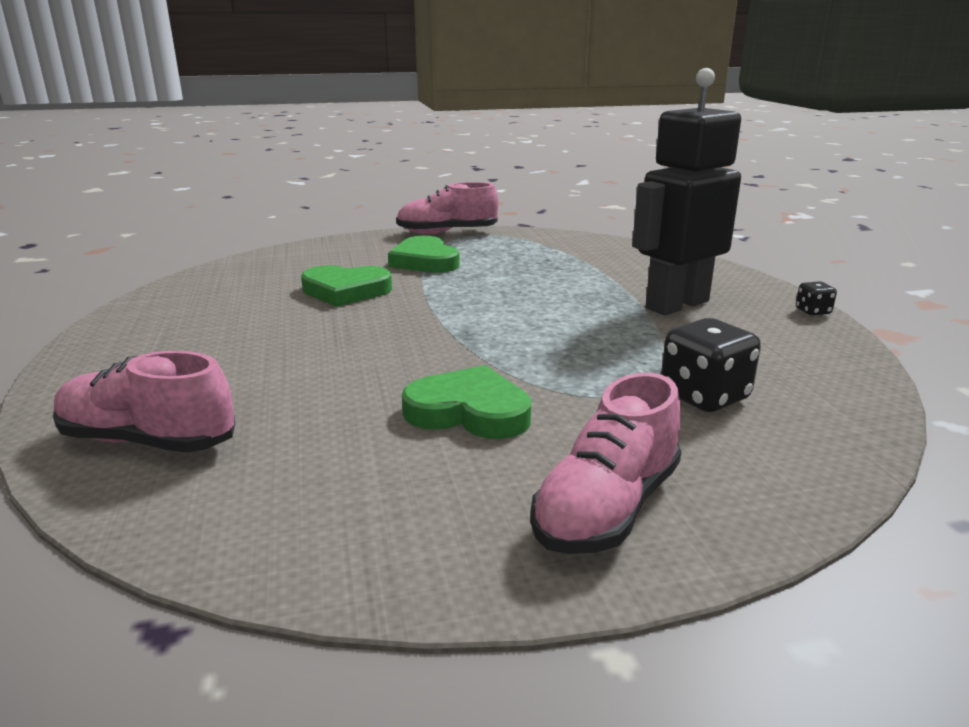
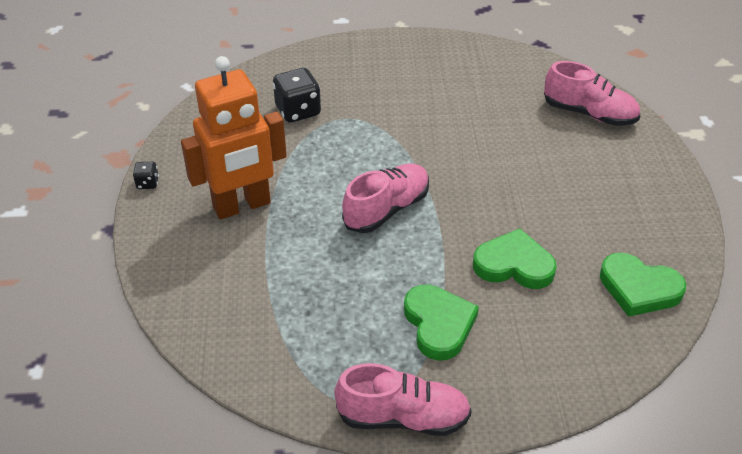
camera: 170 degrees left, 20 degrees up
green heart [402,365,531,439] -> green heart moved to [600,253,686,317]
pink shoe [530,373,681,554] -> pink shoe moved to [342,163,429,233]
black robot [632,68,741,315] -> orange robot [181,56,287,220]

